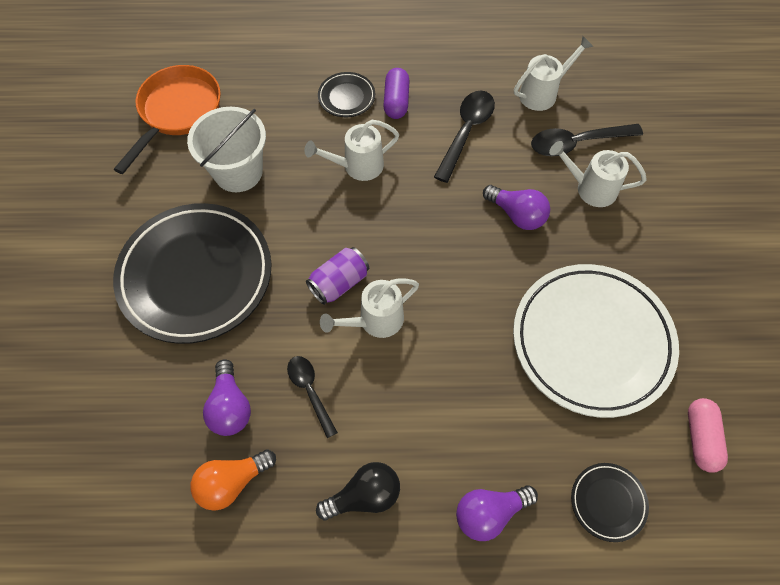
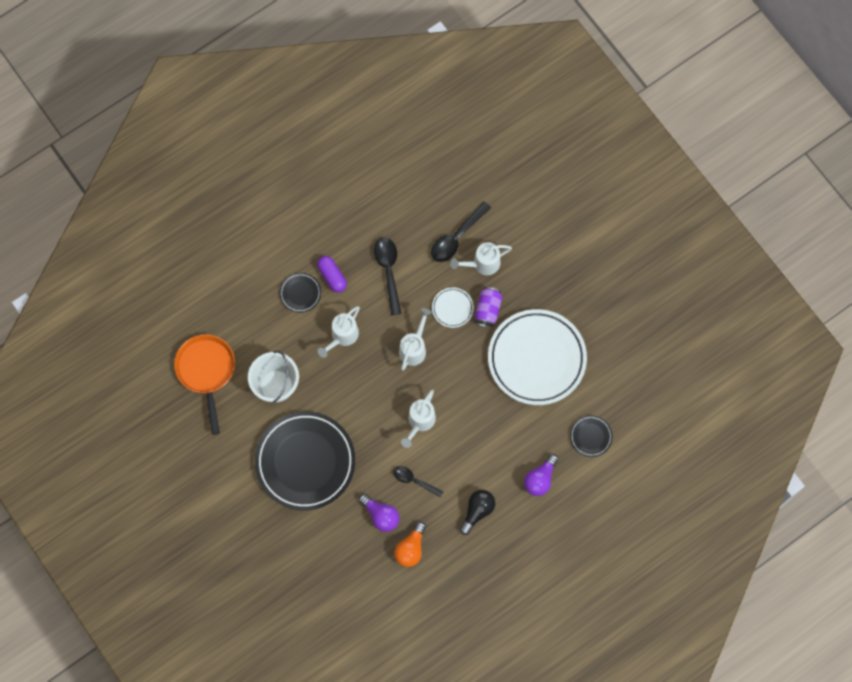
camera: 35 degrees left, 10 degrees up
purple can [306,247,369,305] -> purple can moved to [475,287,502,327]
purple light bulb [483,185,550,230] -> white plate [432,287,474,328]
white watering can [514,36,594,111] -> white watering can moved to [399,308,432,371]
pink capsule [688,398,728,473] -> none

